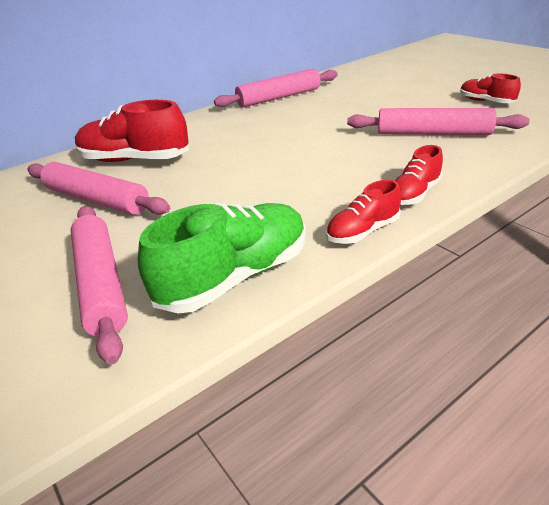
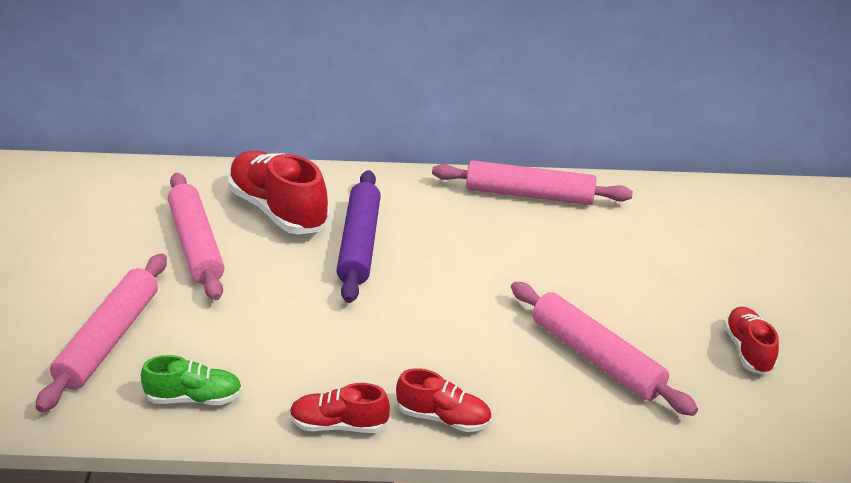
camera: 35 degrees right, 0 degrees up
green shoe [138,203,306,313] -> green shoe [141,355,242,405], size x0.55
red shoe [395,145,443,205] -> red shoe turned 150 degrees counterclockwise [396,368,492,432]
none -> purple rolling pin [336,170,381,303]

